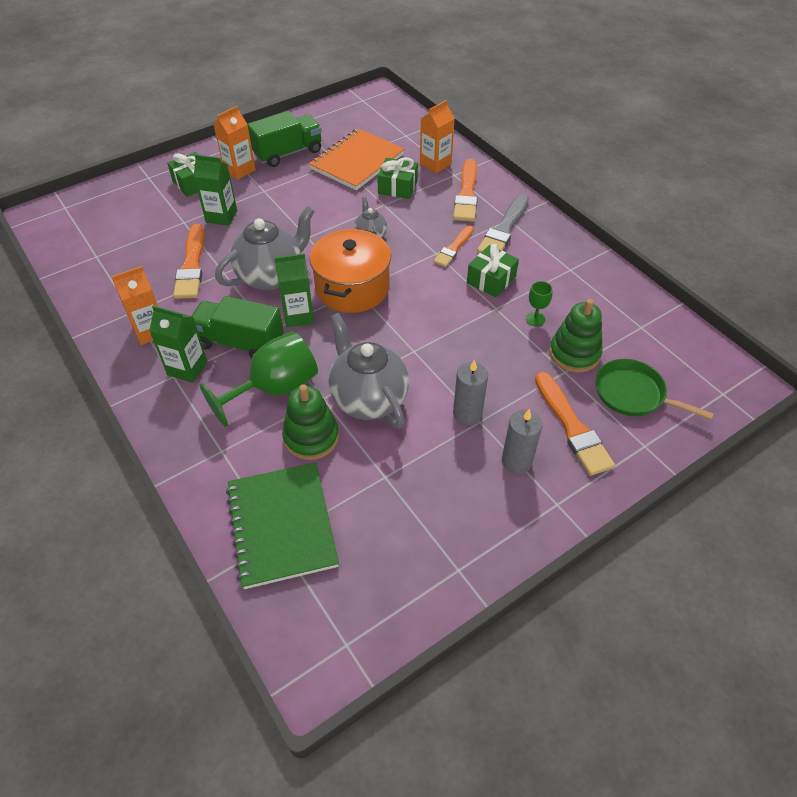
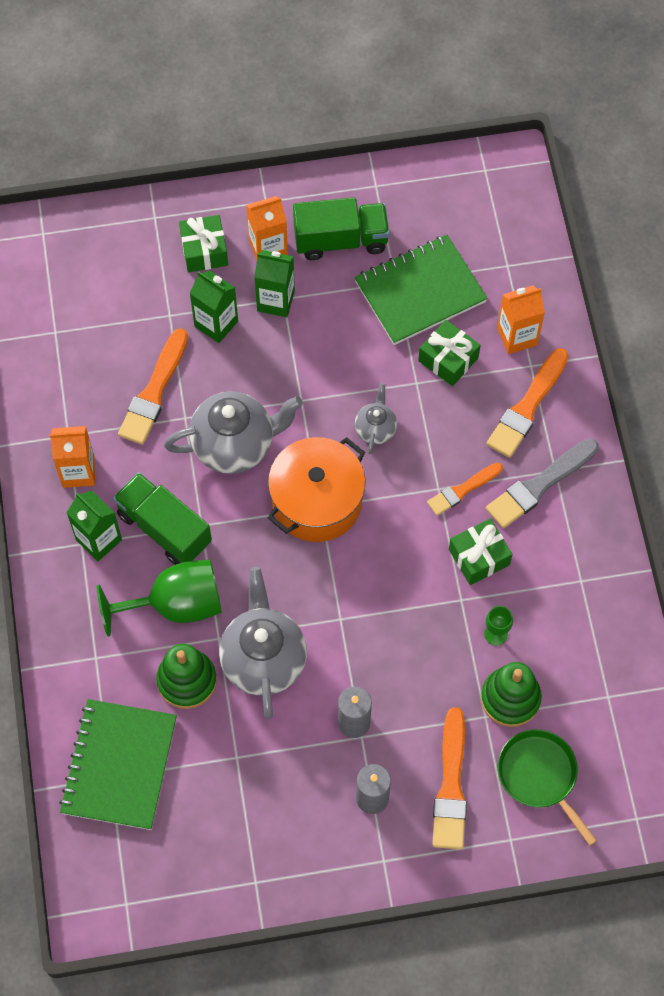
camera: 25 degrees right, 15 degrees up
green carton [274,253,314,327] -> green carton moved to [254,250,295,317]
orange notebook [309,128,405,190] -> green notebook [354,234,488,345]

